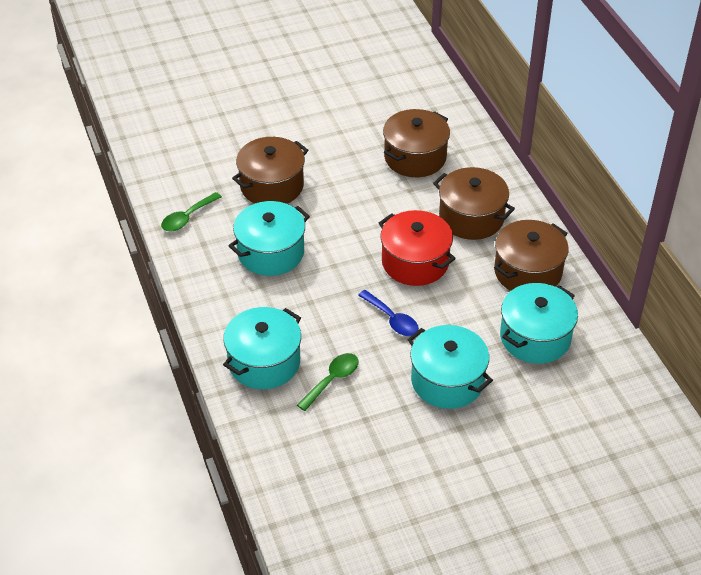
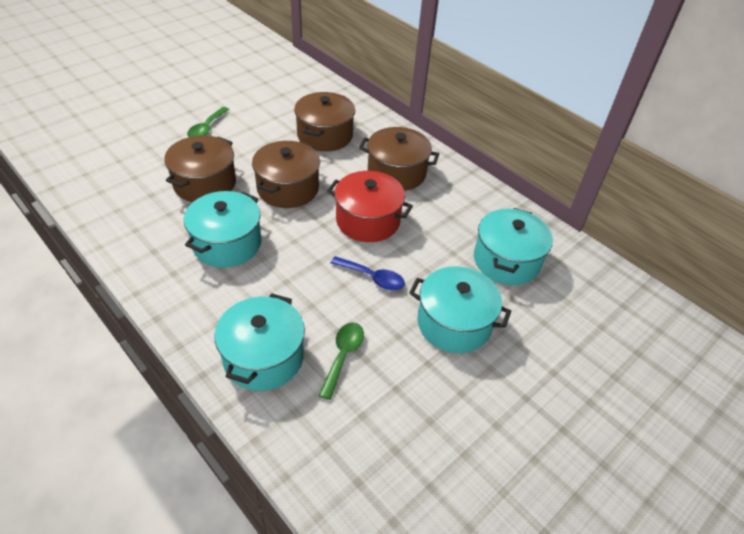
camera: 25 degrees left, 0 degrees up
green spoon [161,192,222,231] -> green spoon moved to [187,107,229,137]
brown pot [494,220,569,291] -> brown pot moved to [252,141,320,208]

